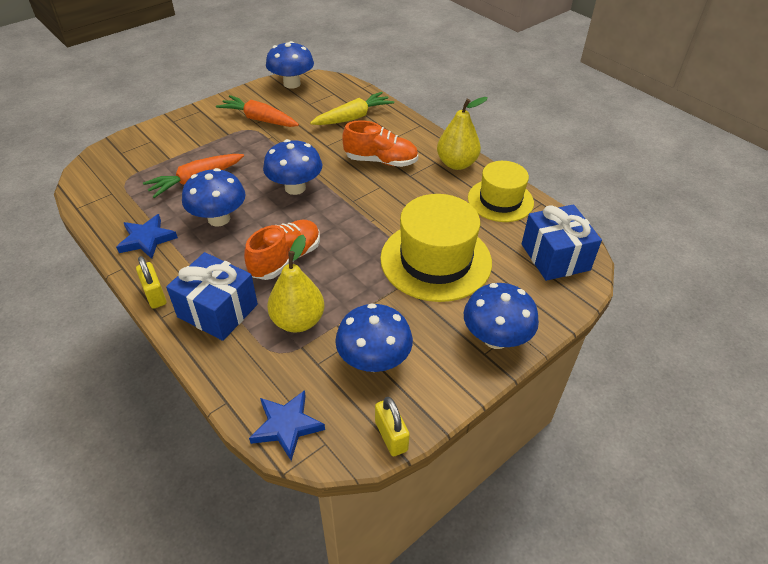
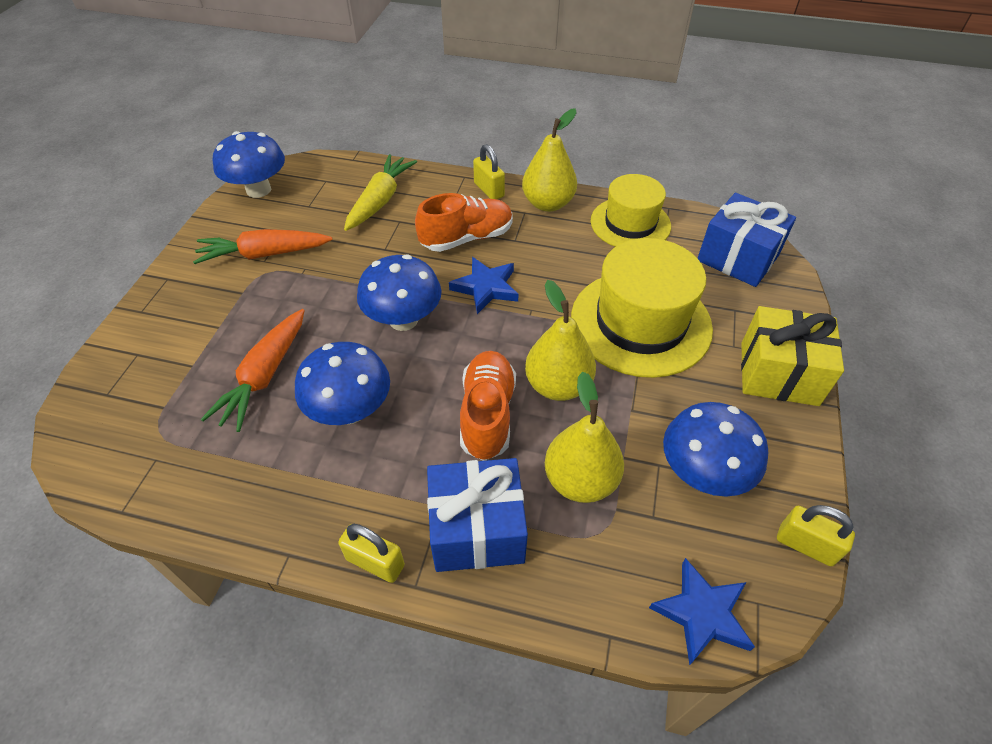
camera: 35 degrees left, 5 degrees up
blue star [116,214,178,259] -> blue star moved to [449,257,518,314]
blue mushroom [464,283,539,349] -> yellow gift [741,306,844,406]
none -> yellow padlock [473,144,505,199]
none -> yellow pear [525,280,596,401]

